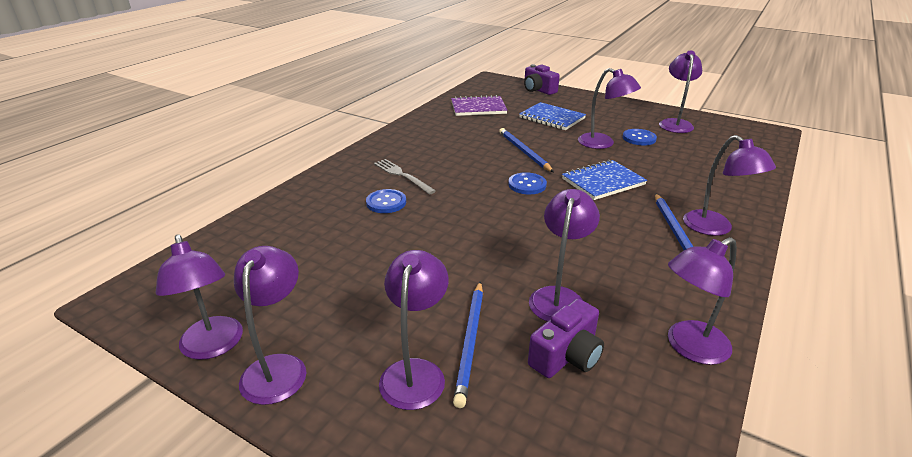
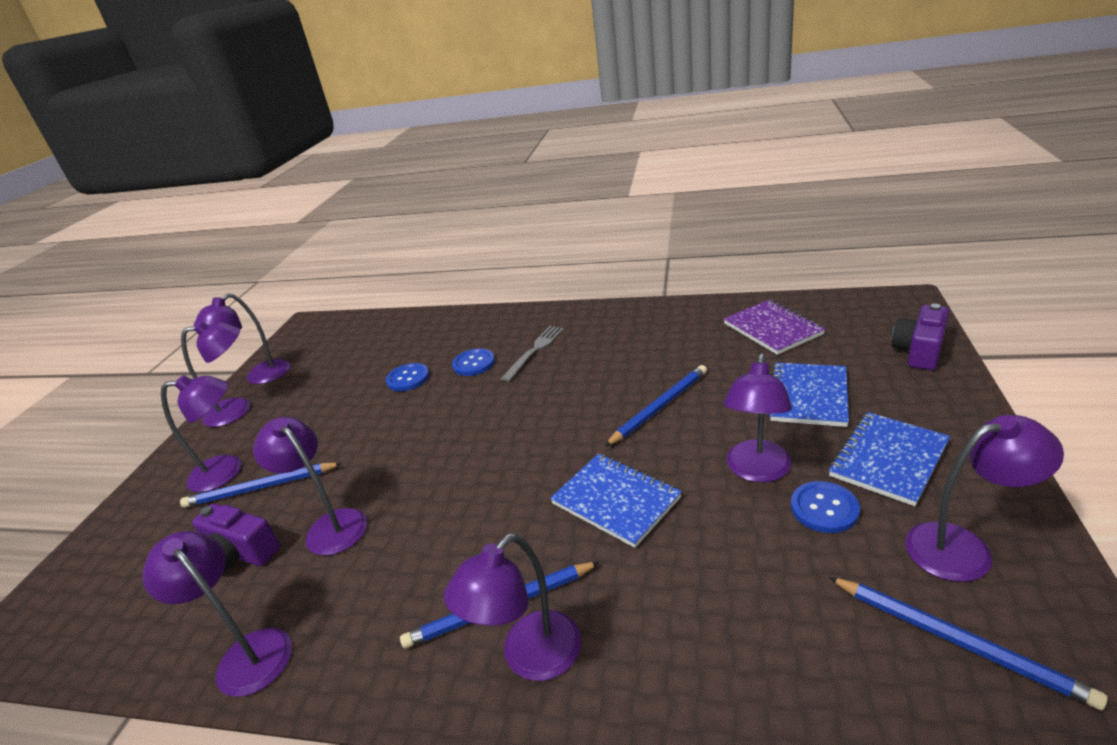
camera: 75 degrees right, 0 degrees up
blue button [508,172,547,195] -> blue button moved to [386,363,429,391]
purple lamp [529,189,600,321] -> purple lamp turned 135 degrees counterclockwise [253,417,367,556]
none -> blue notebook [829,412,950,506]
none -> blue pencil [829,577,1108,710]

